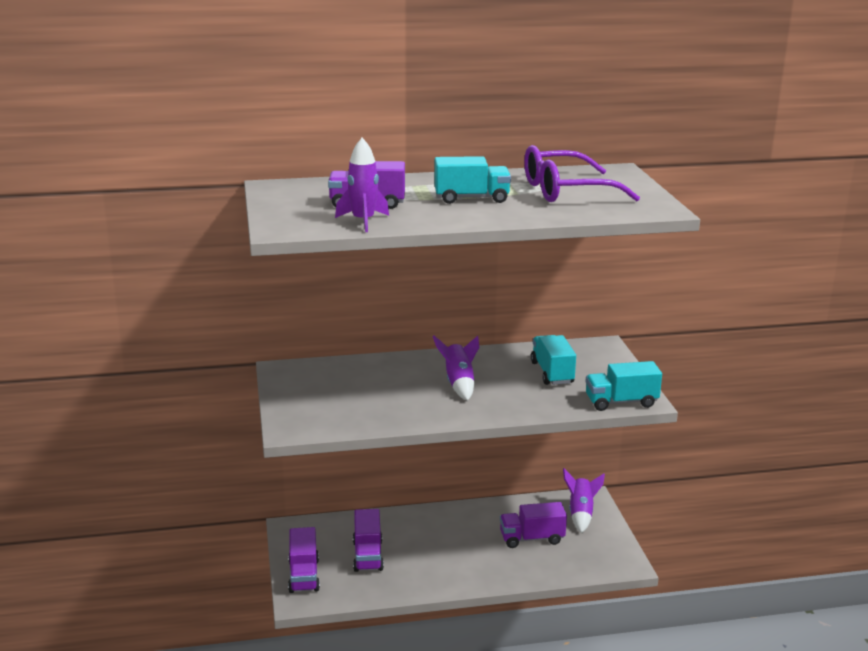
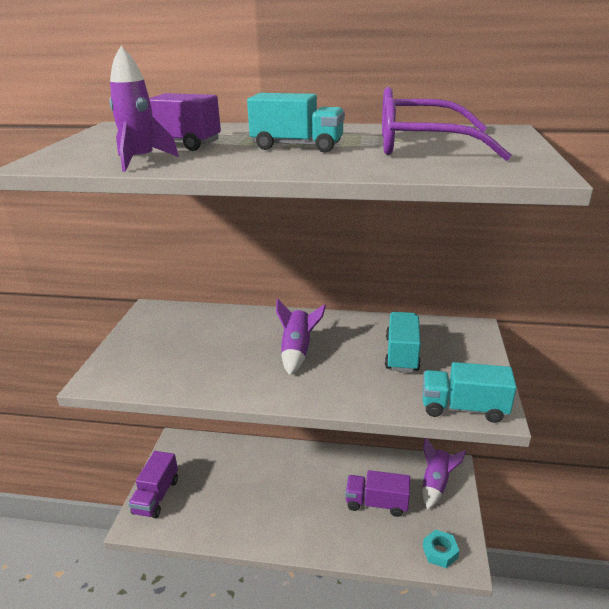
camera: 20 degrees right, 5 degrees up
purple truck [353,509,384,572] -> none
none -> turquoise nut [423,530,460,568]

